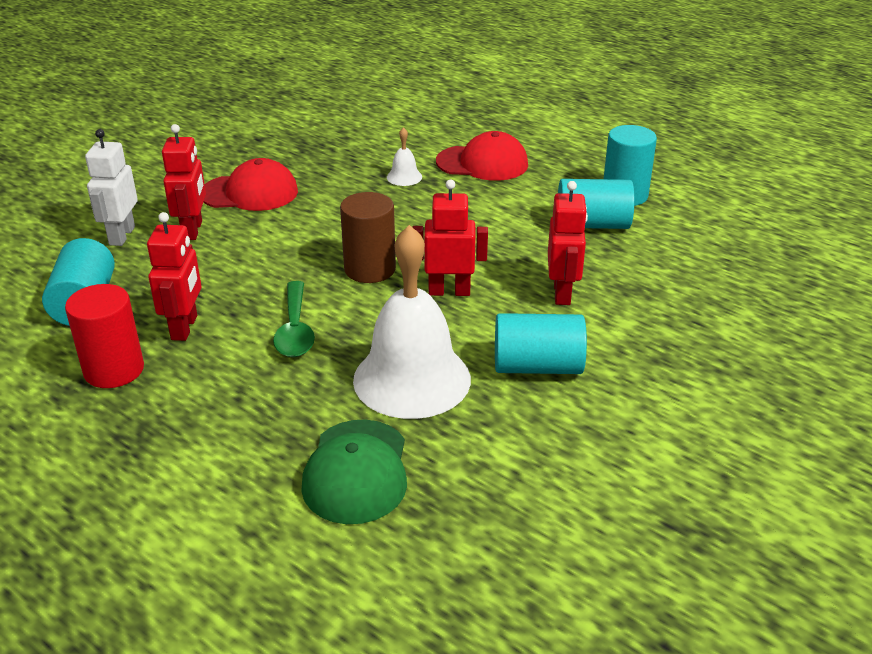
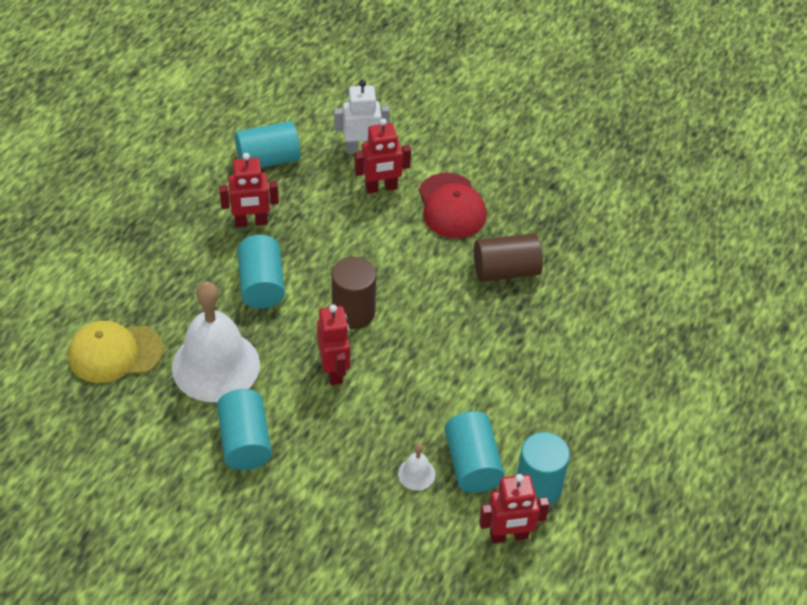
camera: 75 degrees right, 15 degrees up
red cylinder [65,284,144,388] -> none
green spoon [273,281,315,357] -> turquoise cylinder [237,235,285,309]
green cap [301,420,407,524] -> yellow cap [68,321,164,383]
white bell [387,127,422,186] -> white bell moved to [398,443,435,491]
red cap [436,131,528,181] -> none
red robot [548,181,588,305] -> red robot moved to [479,474,550,543]
none -> brown cylinder [474,233,543,282]

